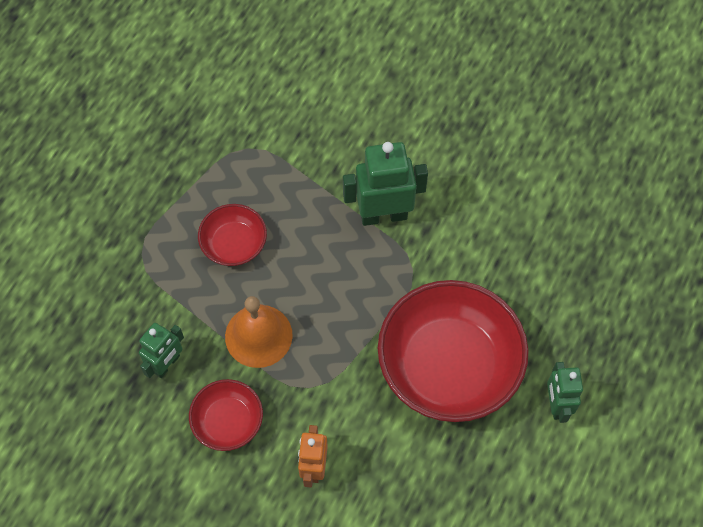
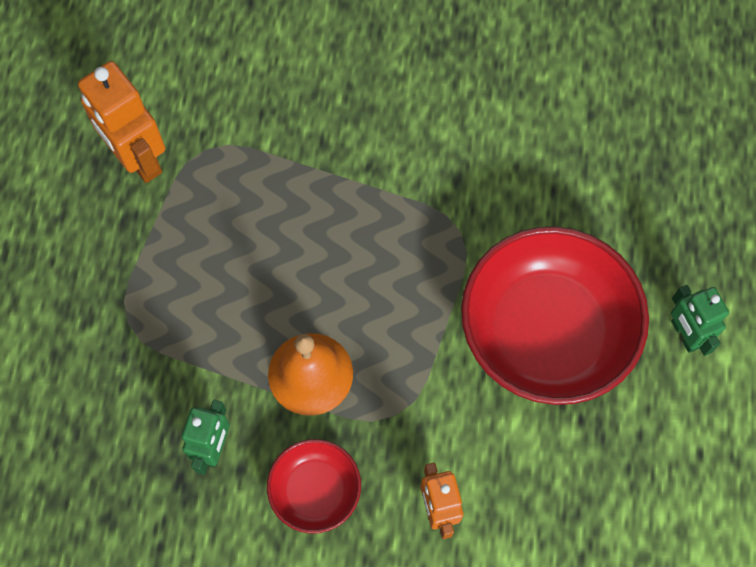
camera: 20 degrees left, 5 degrees up
red bowl [198,204,267,266] -> none
green robot [343,142,428,226] -> none
none -> orange robot [78,61,165,183]

